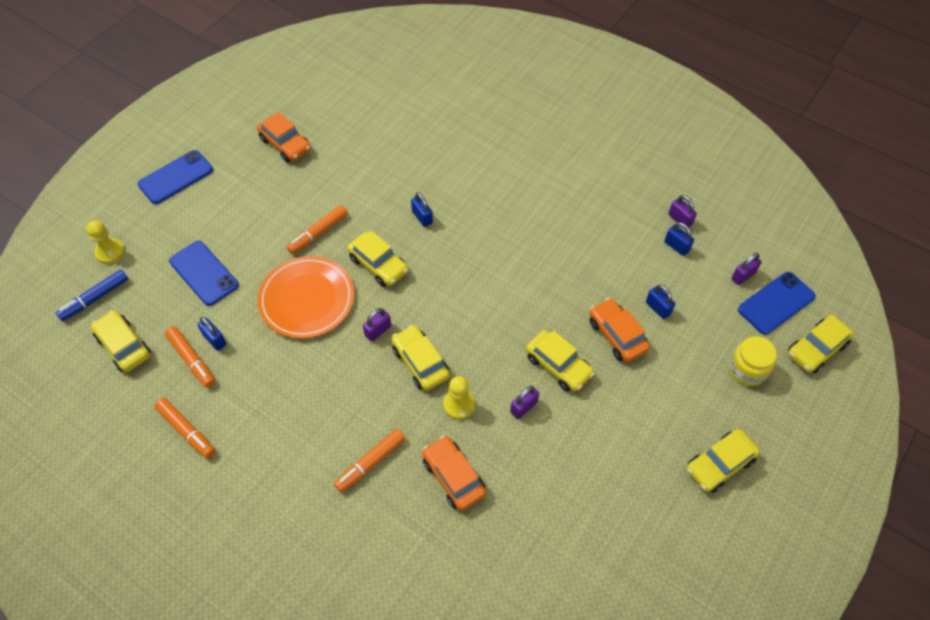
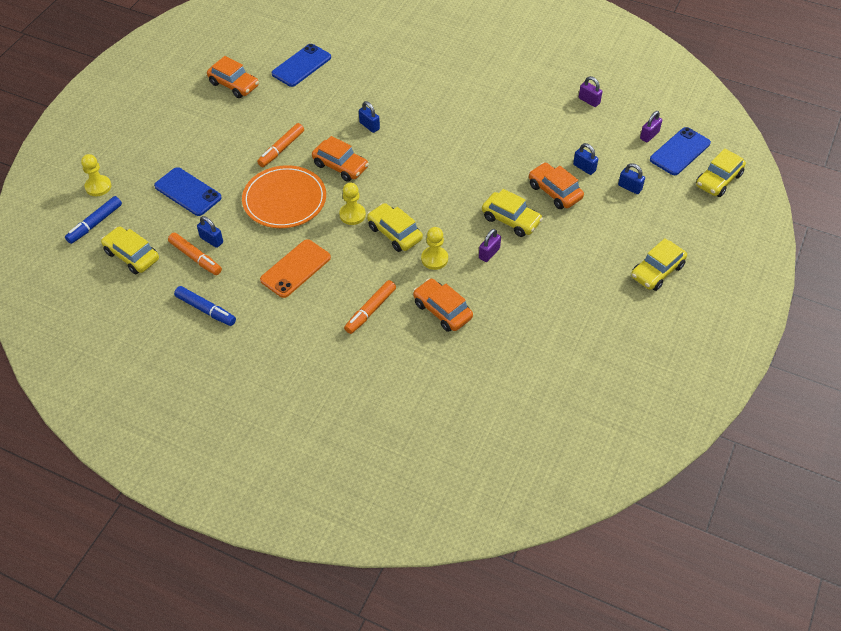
camera: 10 degrees left, 5 degrees down
blue phone [138,150,213,204] -> blue phone moved to [272,44,331,87]
orange marker [155,398,215,458] -> blue marker [174,286,236,326]
yellow car [347,231,408,287] -> orange car [312,136,369,182]
purple padlock [363,308,391,342] -> yellow pawn [339,183,366,225]
blue padlock [664,222,694,256] -> blue padlock moved to [618,163,645,194]
yellow jar [729,336,777,386] -> none
none -> orange phone [260,239,331,298]

